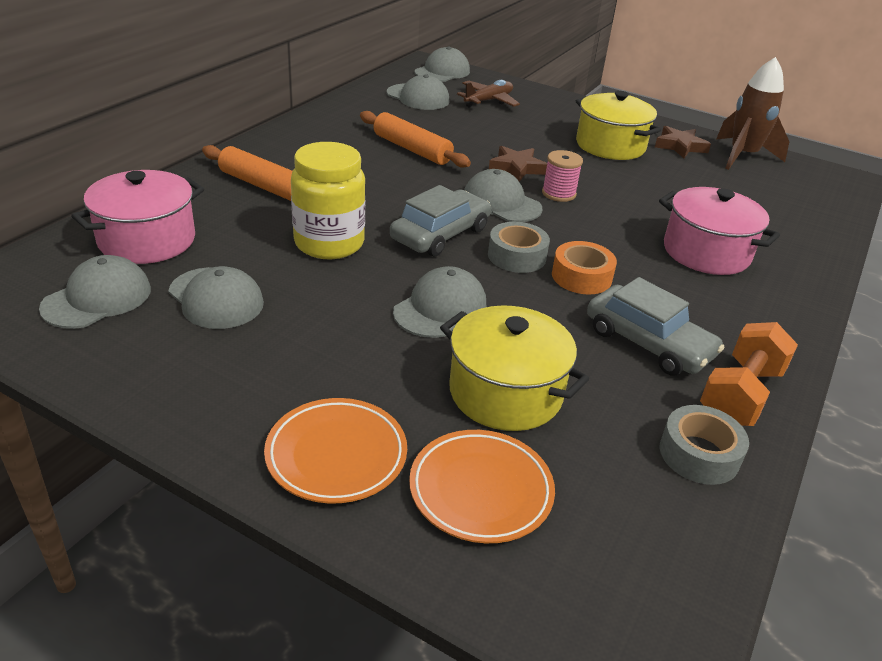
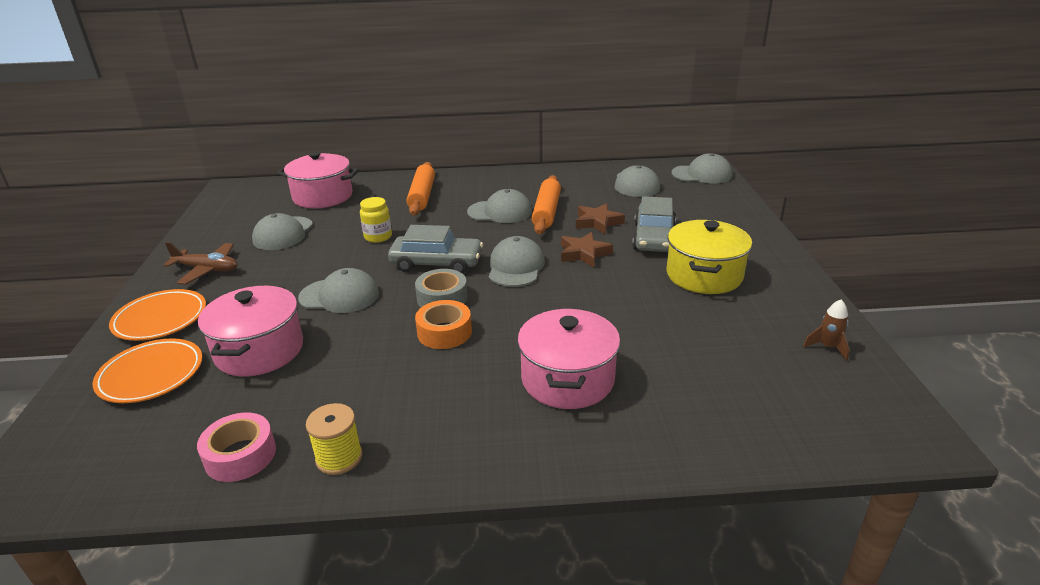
camera: 60 degrees right, 5 degrees down
grey cap [39,255,151,329] -> grey cap moved to [467,189,532,223]
yellow jar [291,142,365,259] -> yellow jar [360,197,392,243], size x0.55
yellow pot [440,305,589,431] -> pink pot [198,286,303,377]
brown plane [457,80,520,108] -> brown plane moved to [163,242,238,285]
pink spool [542,150,583,202] -> none
grey car [587,277,724,375] -> grey car moved to [632,196,676,252]
brown star [655,126,711,158] -> brown star moved to [576,203,625,234]
grey tape [660,405,749,485] -> pink tape [197,412,276,482]
orange dumbbell [700,322,798,426] -> yellow spool [306,403,362,475]
brown rocket [716,57,789,170] -> brown rocket [803,299,849,361], size x0.46

